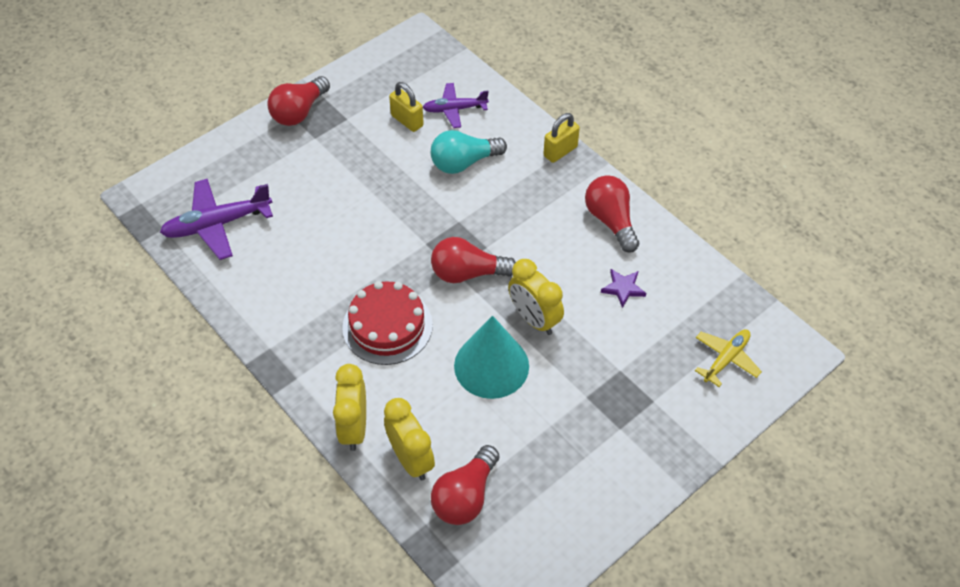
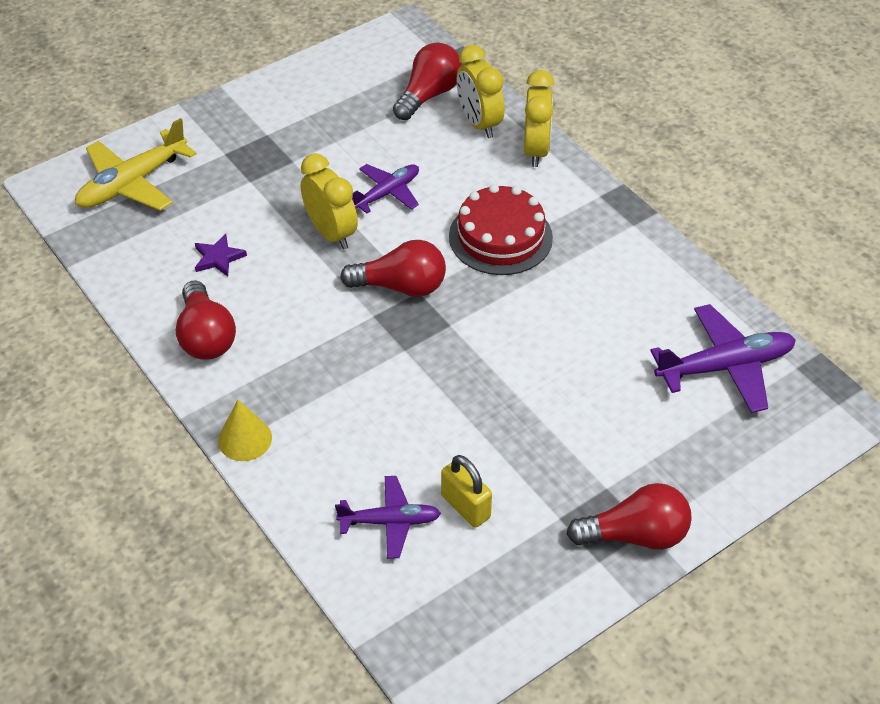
camera: 175 degrees left, 5 degrees down
red light bulb [267,76,330,126] -> red light bulb turned 45 degrees clockwise [567,483,692,550]
turquoise light bulb [431,130,507,174] -> none
turquoise cone [454,315,529,399] -> purple plane [352,164,419,214]
yellow padlock [543,113,580,163] -> yellow cone [218,400,272,461]
yellow plane [695,329,762,387] -> yellow plane [75,118,196,211], size x1.58

